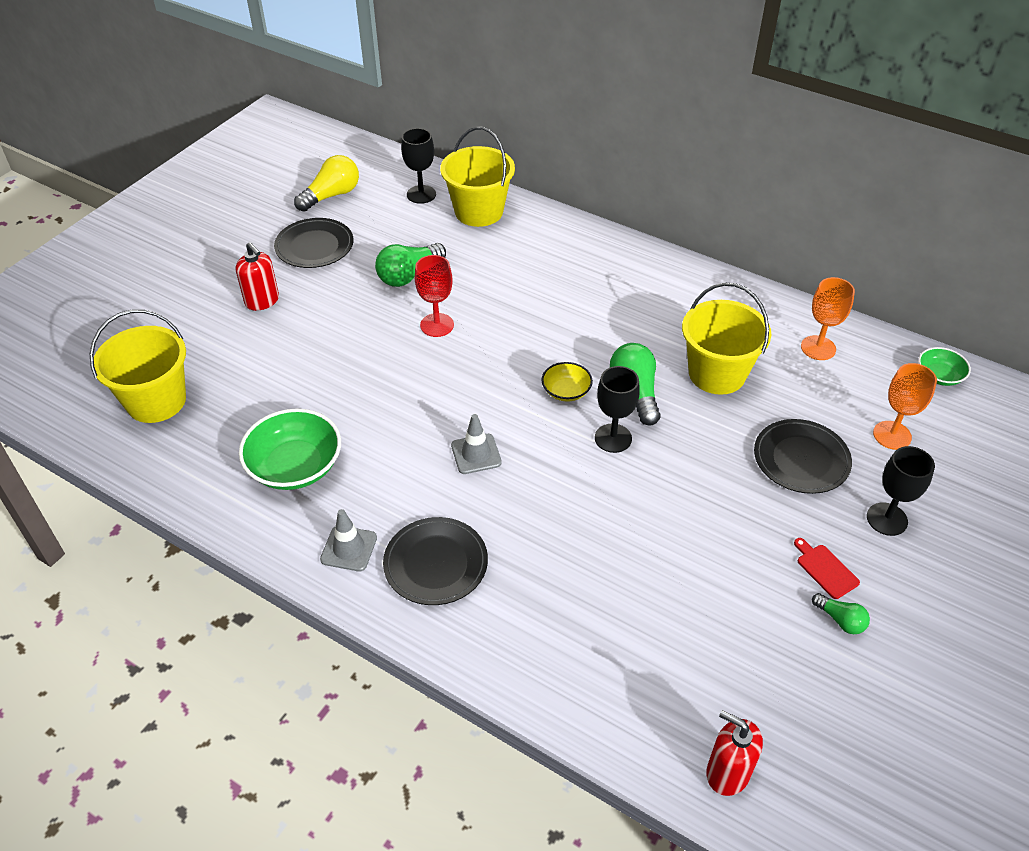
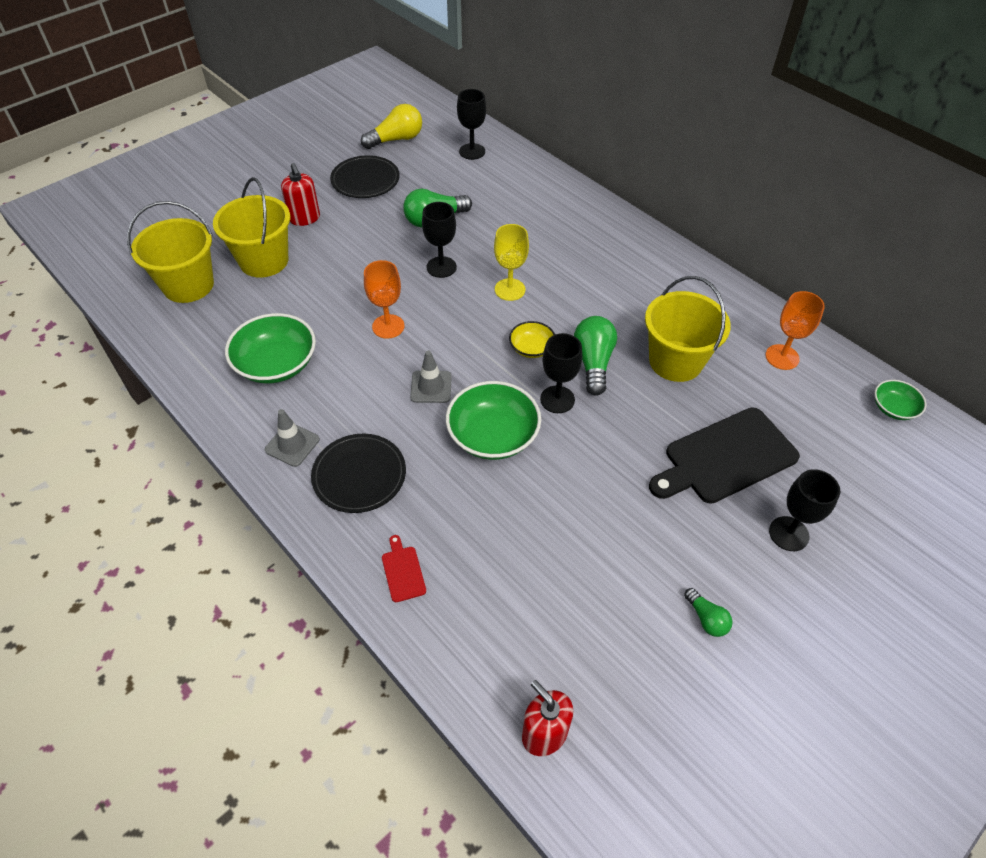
camera: 15 degrees right, 5 degrees up
red goblet [415,255,454,337] -> black goblet [422,202,457,278]
yellow bucket [440,127,515,227] -> yellow bucket moved to [213,177,290,278]
black plate [754,419,852,494] -> black cutting board [649,408,800,504]
red cutting board [794,538,860,599] -> red cutting board moved to [382,535,426,602]
orange goblet [873,363,937,450] -> orange goblet moved to [364,260,405,339]
none -> green bowl [446,381,541,460]
none -> yellow goblet [494,224,529,301]

